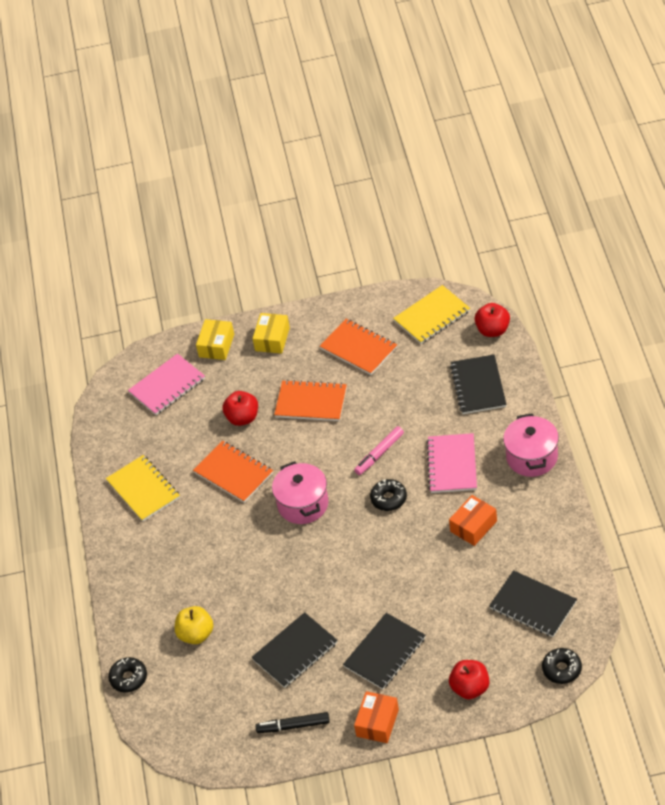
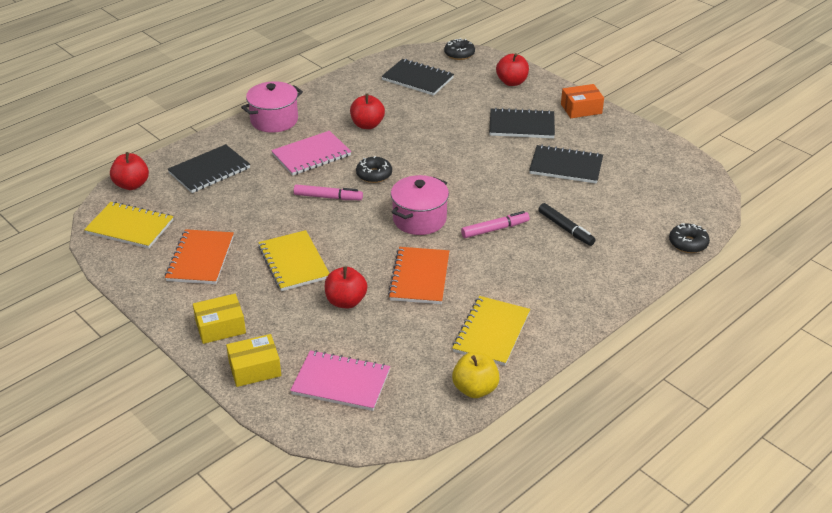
camera: 130 degrees left, 10 degrees down
yellow apple [175,606,213,644] -> yellow apple moved to [452,352,500,398]
black marker [255,712,330,733] -> black marker moved to [538,203,596,246]
orange notebook [274,380,347,421] -> yellow notebook [258,230,330,291]
orange box [449,495,497,546] -> red apple [350,94,385,129]
black notebook [489,570,577,637] -> black notebook turned 60 degrees counterclockwise [381,59,454,96]
none -> pink marker [461,211,530,238]

